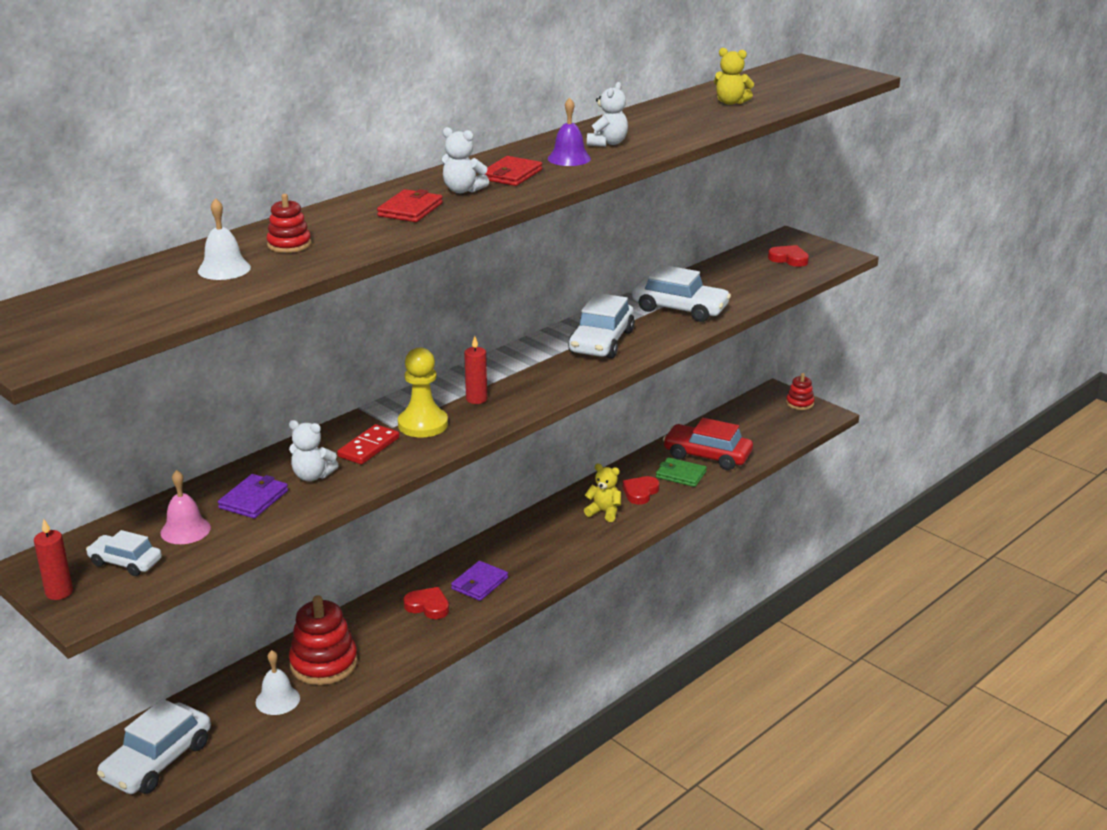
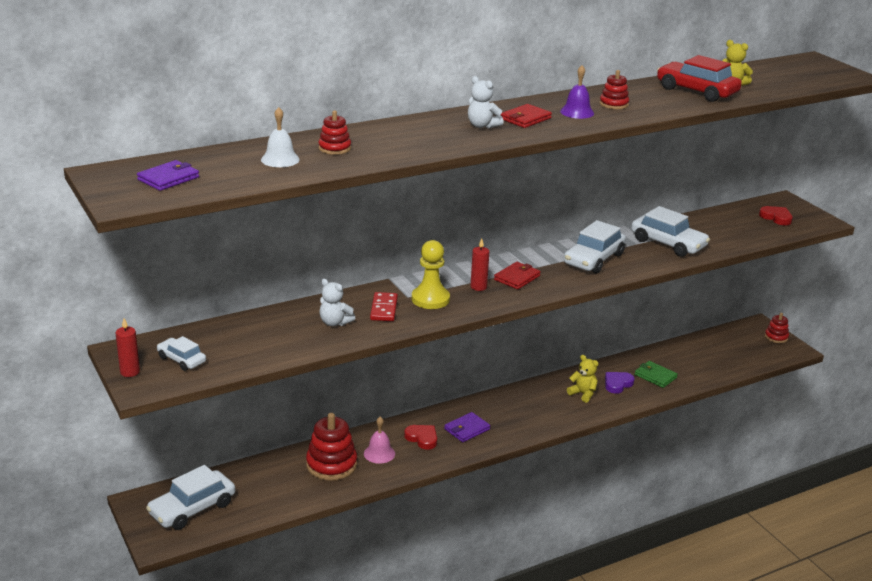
camera: 15 degrees right, 0 degrees up
pink bell [161,470,211,544] -> pink bell moved to [364,417,395,464]
purple wallet [218,474,288,518] -> purple wallet moved to [137,160,199,191]
white bell [256,650,300,715] -> none
red domino [337,424,399,464] -> red domino turned 45 degrees counterclockwise [370,292,398,321]
red wallet [377,189,443,222] -> red wallet moved to [494,262,541,289]
white teddy bear [587,82,628,147] -> red stacking toy [600,70,629,109]
red heart [623,476,659,505] -> purple heart [605,372,634,394]
red car [663,418,753,470] -> red car moved to [657,55,742,102]

